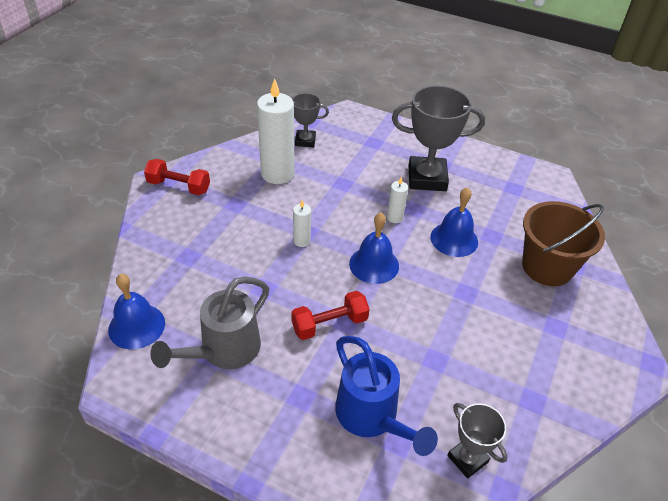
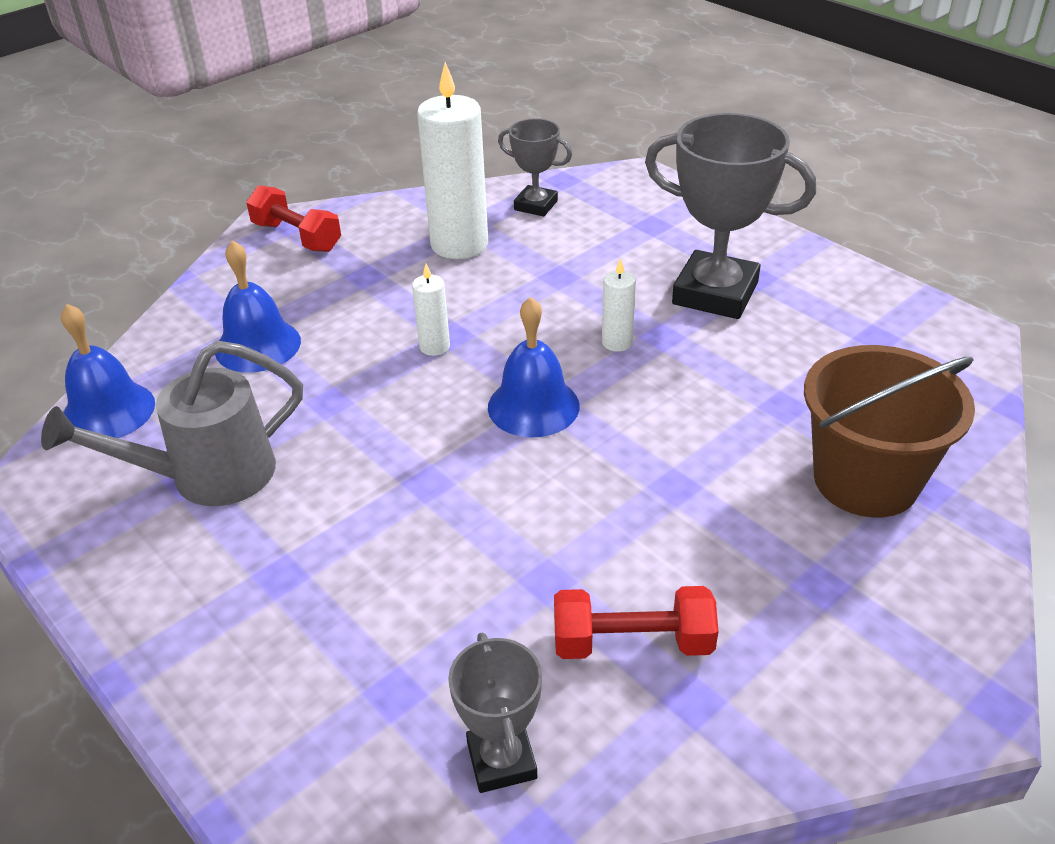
camera: 25 degrees right, 5 degrees down
red dumbbell [291,291,370,340] -> red dumbbell moved to [554,586,718,659]
blue watering can [335,336,438,456] -> none
blue bell [431,187,478,257] -> blue bell moved to [215,240,301,373]

